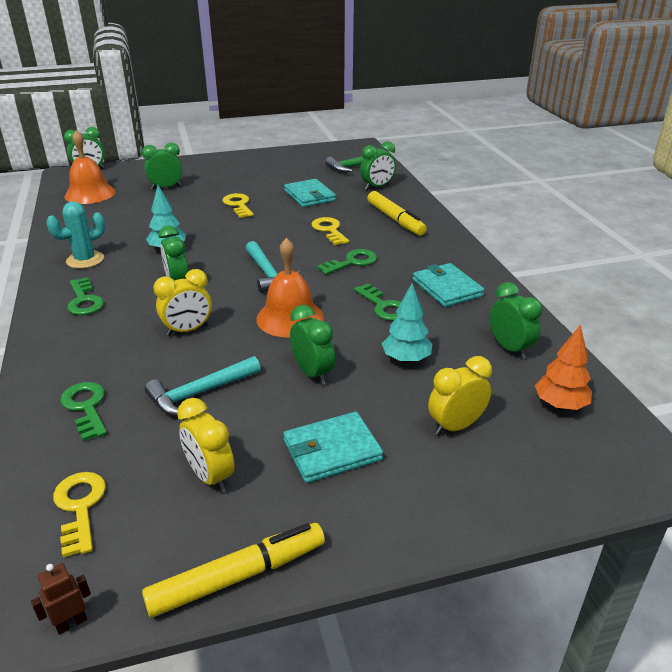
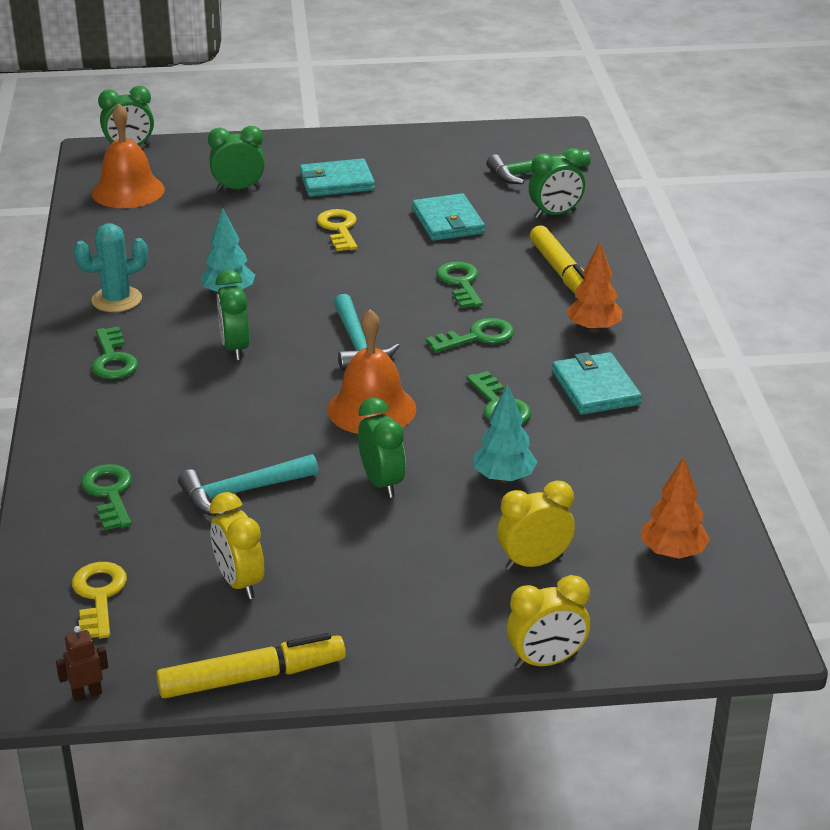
camera: 10 degrees right, 0 degrees up
yellow clock [153,269,212,336] -> yellow clock moved to [507,575,590,669]
turquoise wallet [283,412,383,483] -> turquoise wallet moved to [300,158,375,197]
yellow key [312,217,349,245] -> green key [436,261,483,308]
green clock [490,282,542,359] -> none
none -> orange tree [566,242,622,333]

